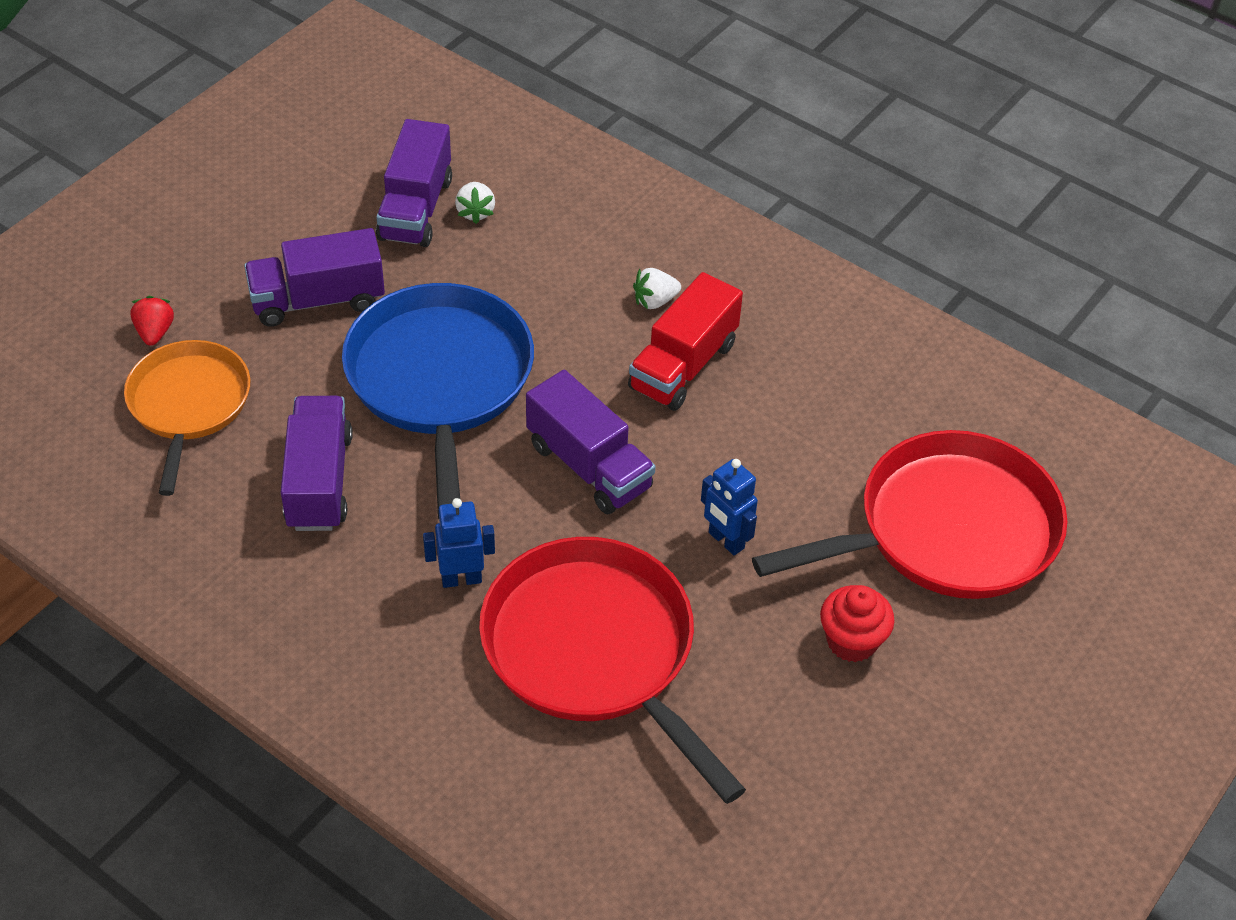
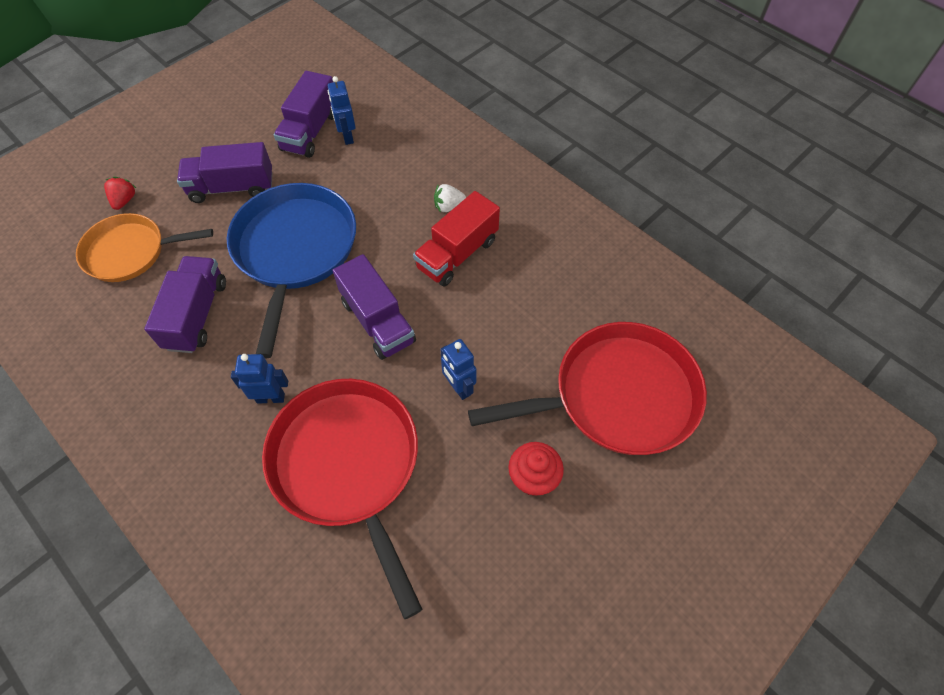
camera: 10 degrees right, 10 degrees up
orange pan [124,340,250,496] -> orange pan turned 105 degrees counterclockwise [76,213,213,282]
white strawberry [455,182,495,224] -> blue robot [328,76,355,145]

